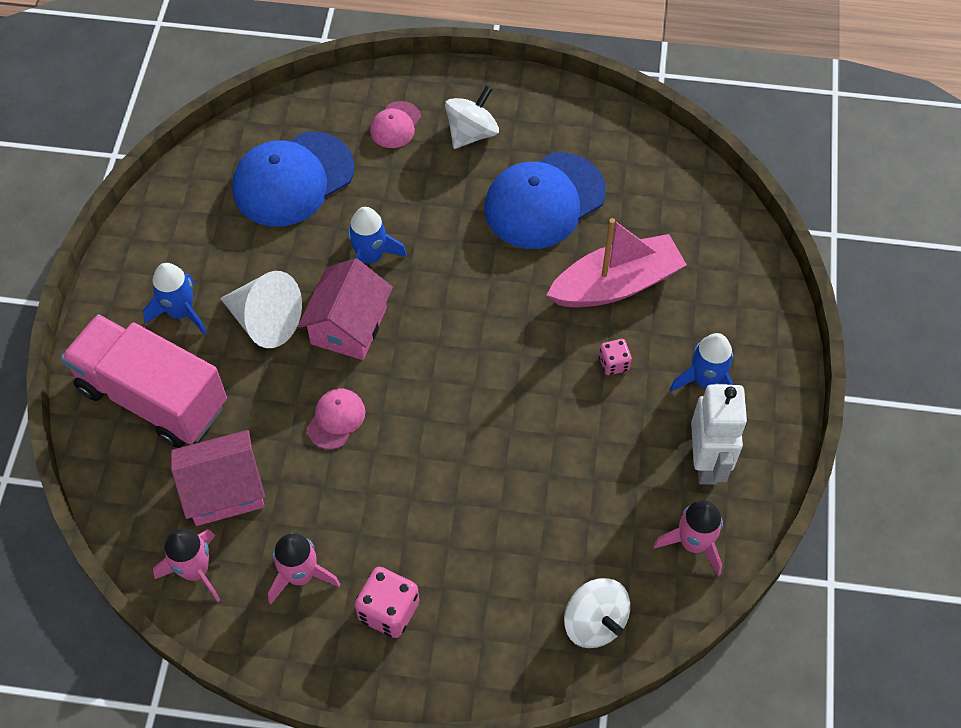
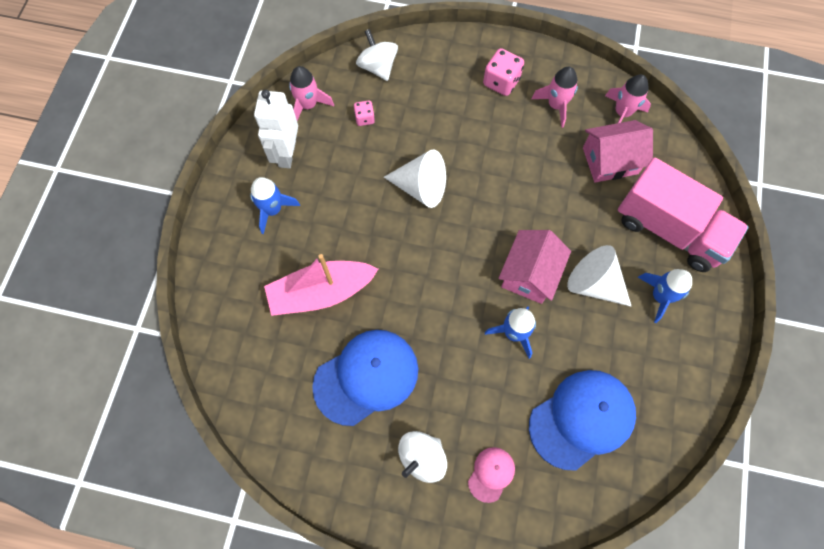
camera: 175 degrees left, 10 degrees up
pink cap [307,388,365,450] -> none
pink dice [599,339,632,375] -> pink dice moved to [354,101,375,126]
none -> white cone [384,149,446,208]

